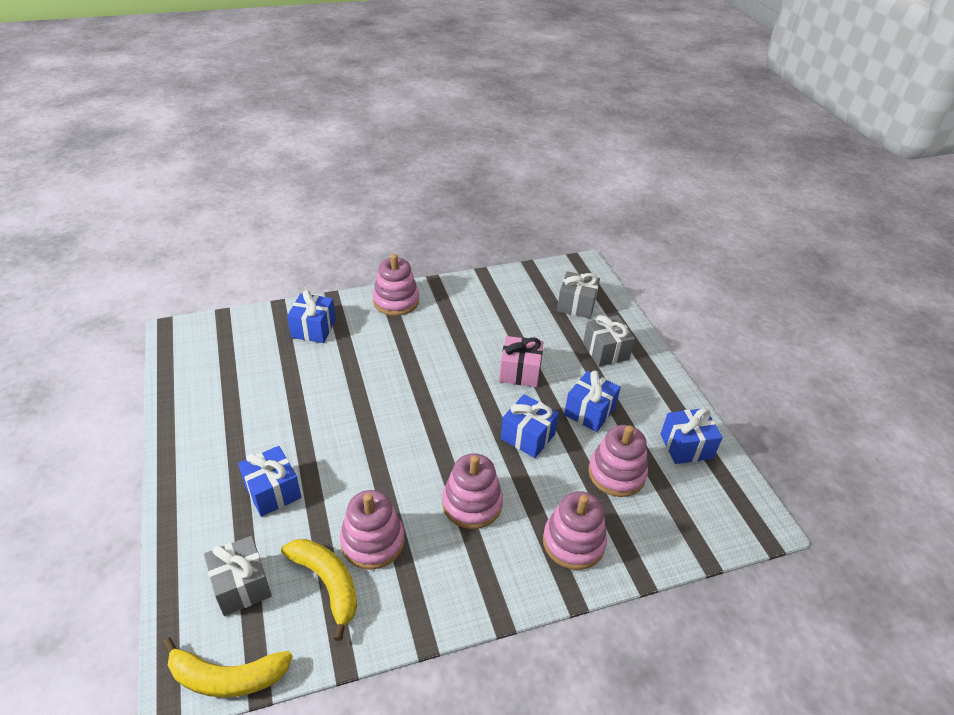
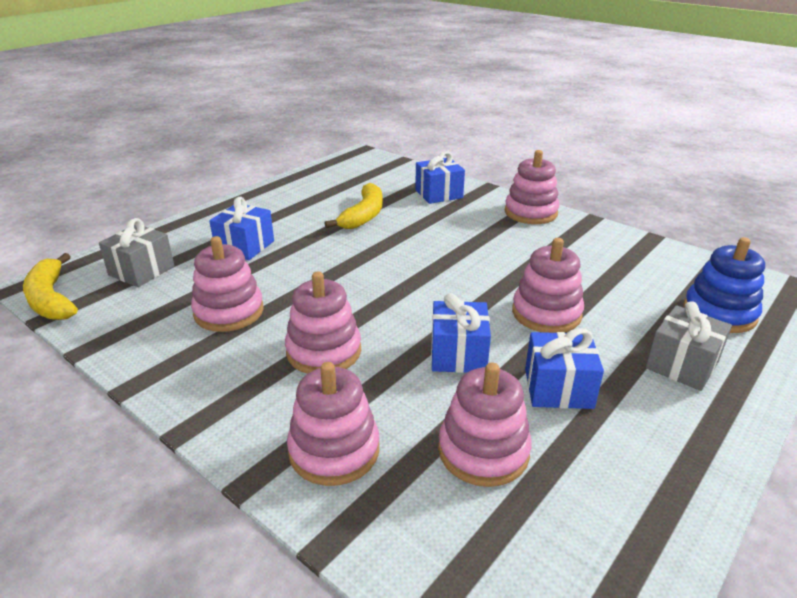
camera: 60 degrees right, 10 degrees down
yellow banana [281,539,357,641] -> yellow banana moved to [324,183,383,229]
pink gift [499,336,543,387] -> pink stacking toy [512,238,584,333]
grey gift [557,271,600,319] -> blue stacking toy [683,237,765,333]
blue gift [661,408,723,464] -> none

